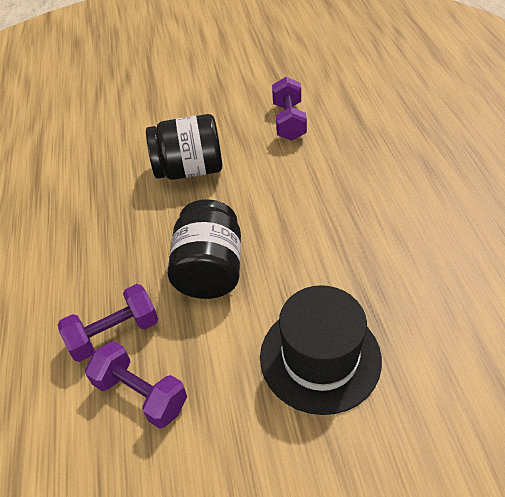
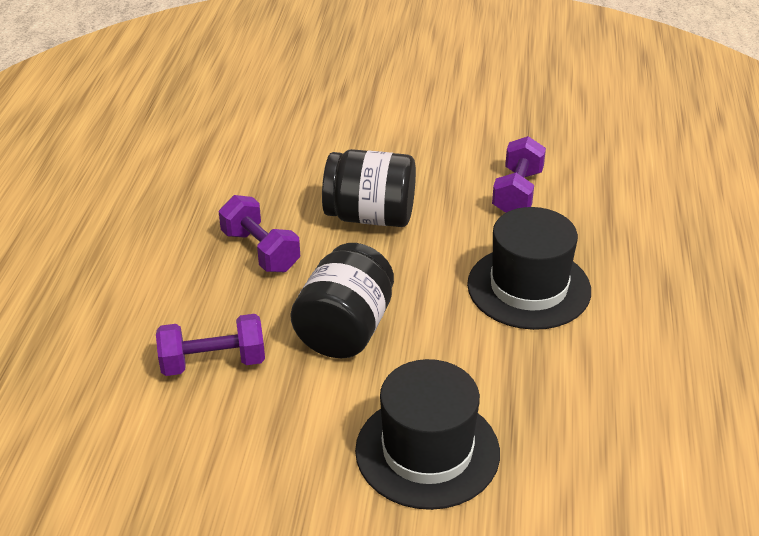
camera: 15 degrees right, 10 degrees down
purple dumbbell [85,341,187,429] -> purple dumbbell moved to [219,195,300,272]
none -> black hat [467,207,591,330]

